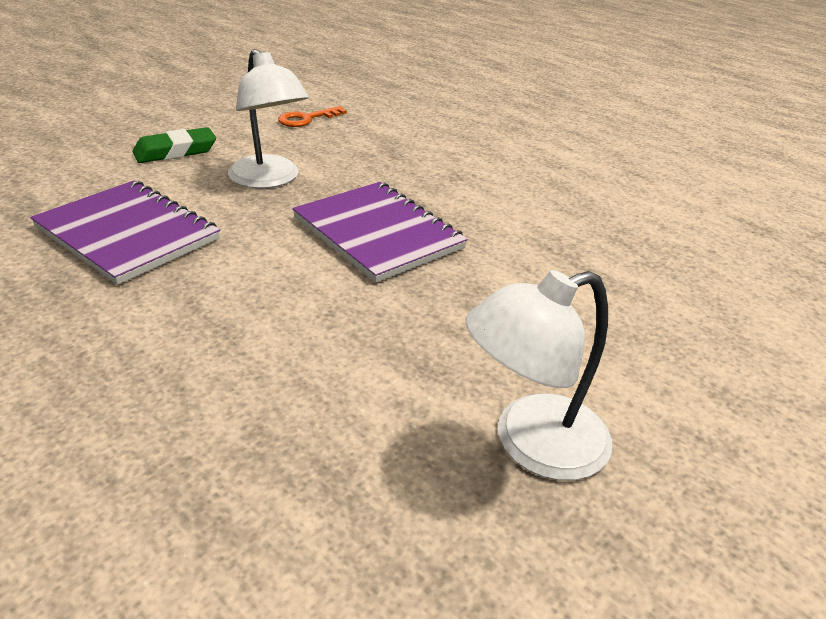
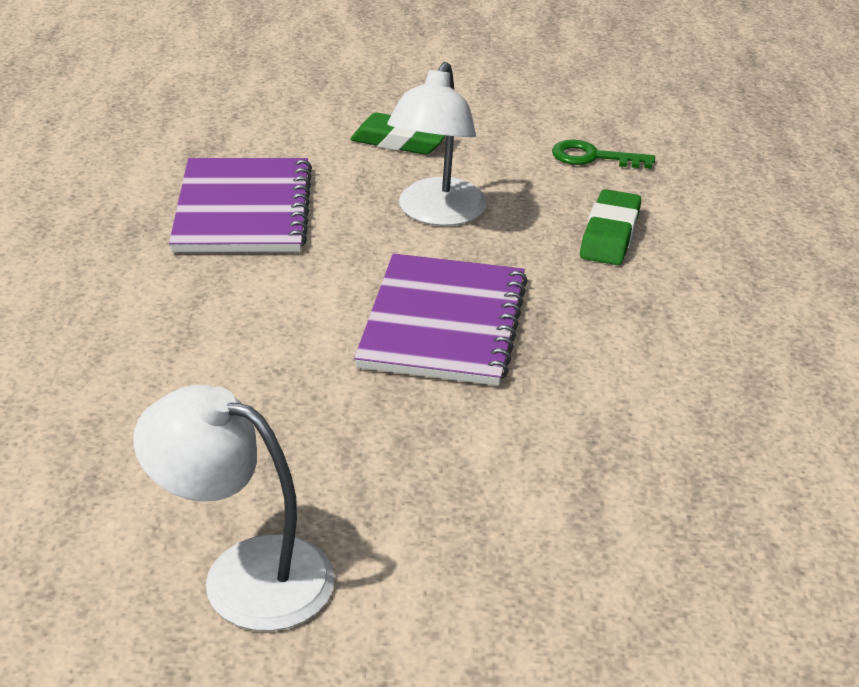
camera: 50 degrees right, 0 degrees up
orange key [278,106,347,127] -> green key [552,140,655,168]
none -> green eraser [580,189,641,265]

